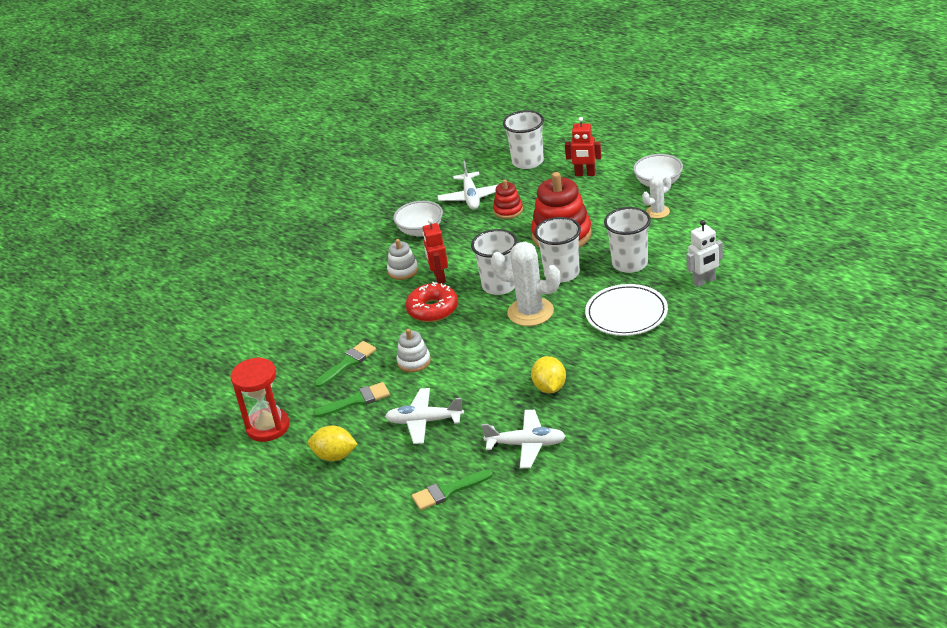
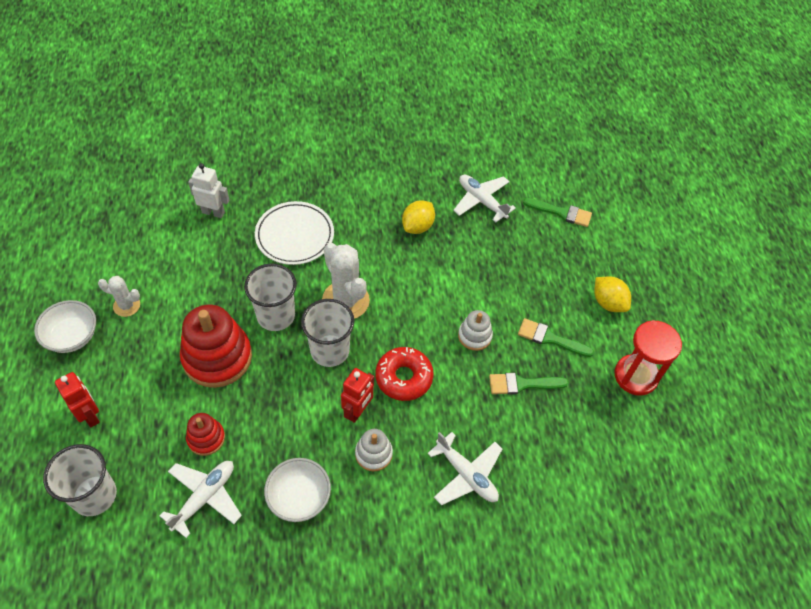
camera: 145 degrees left, 20 degrees up
white plane [385,388,464,444] -> white plane moved to [427,432,502,505]
white cup [604,207,651,273] -> none

